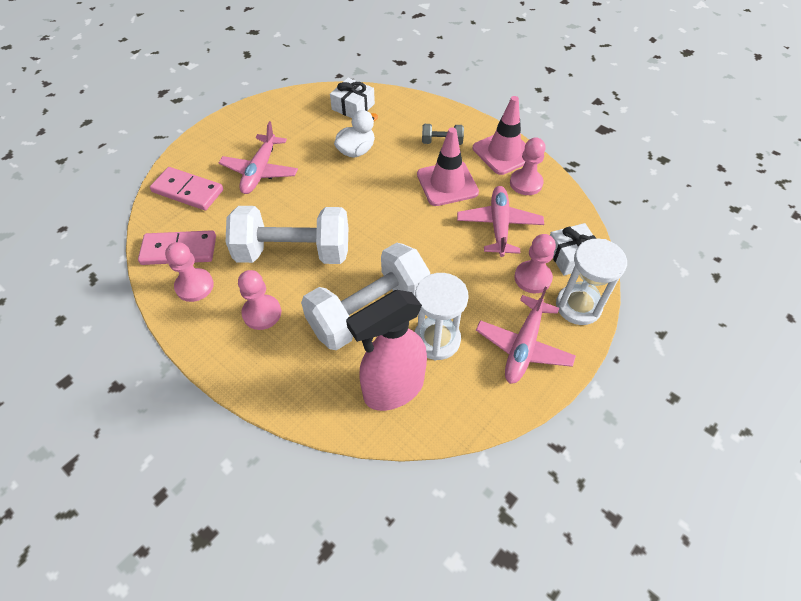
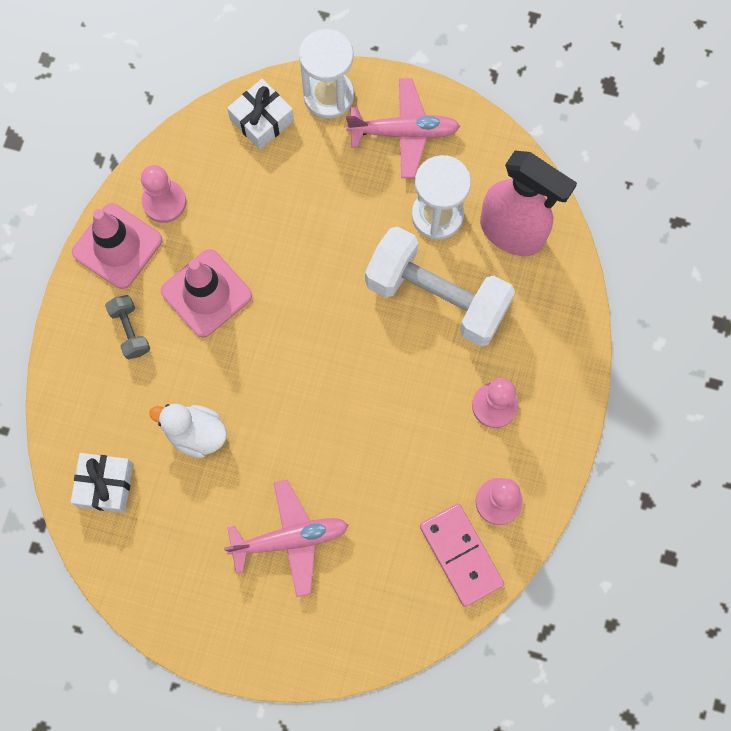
camera: 115 degrees left, 20 degrees up
pink domino [150,167,223,210] -> none
white dumbbell [226,206,348,264] -> none
pink plane [457,186,544,257] -> none
pink pawn [514,234,556,293] -> none

